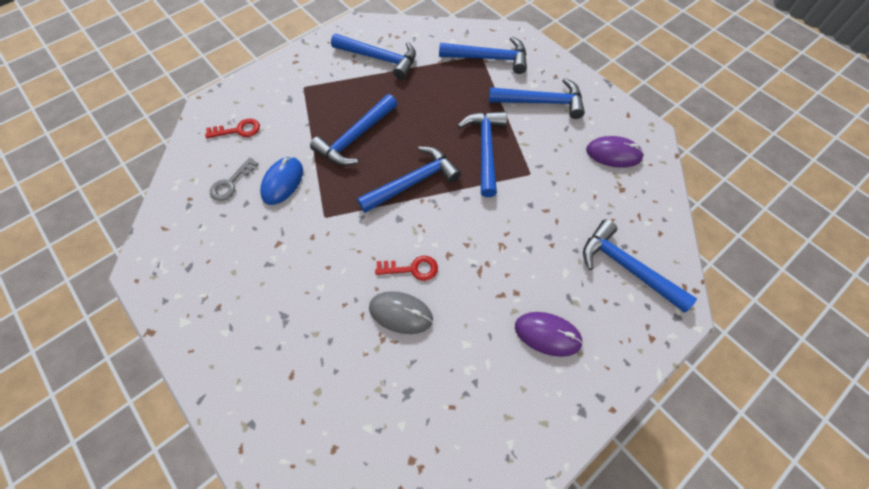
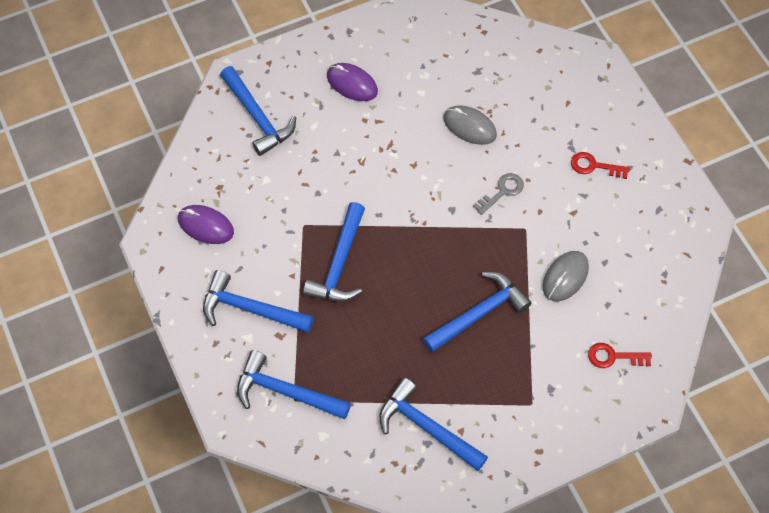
camera: 165 degrees left, 0 degrees up
grey key [210,157,258,201] -> grey key moved to [473,173,524,215]
blue mouse [260,157,303,205] -> grey mouse [542,251,589,301]
blue hammer [357,146,461,213] -> none
red key [375,256,438,281] -> red key moved to [571,152,630,179]

